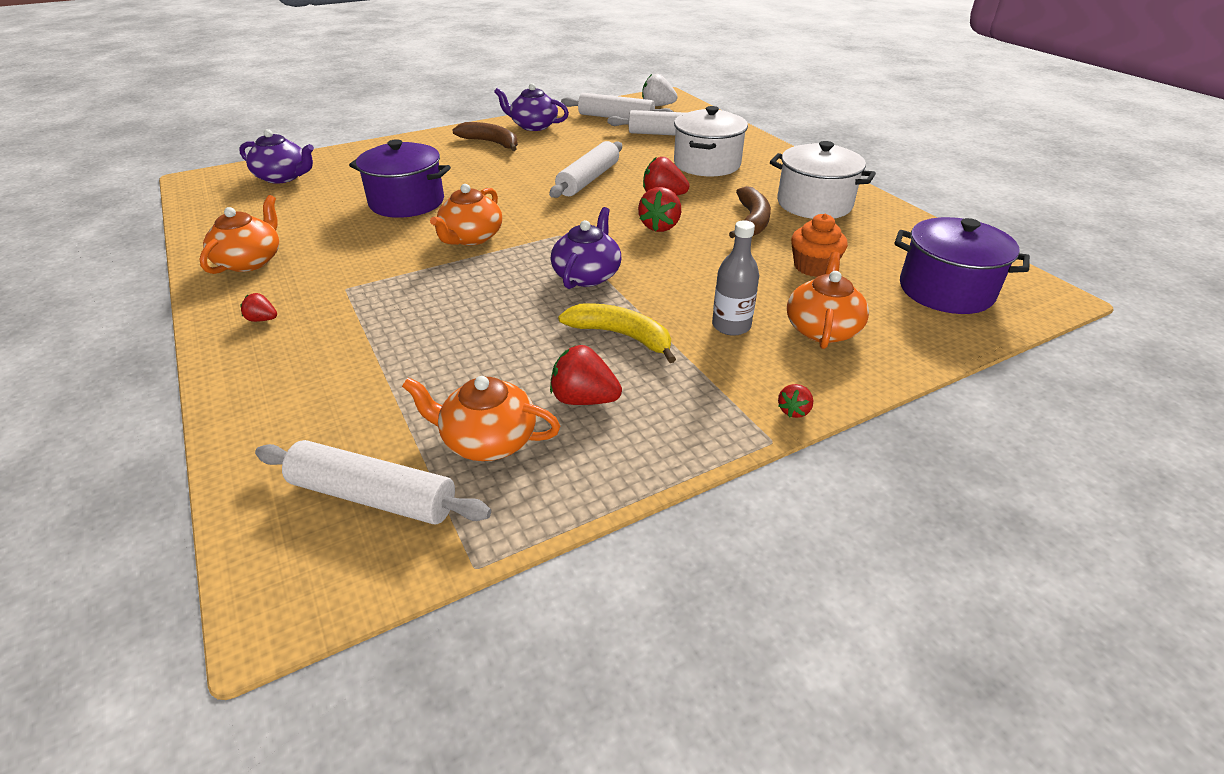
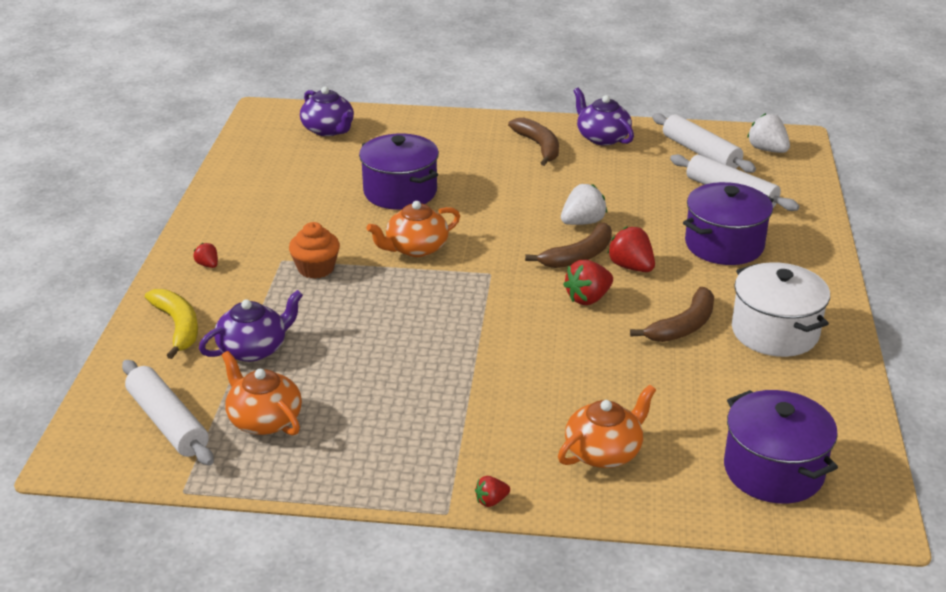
camera: 35 degrees right, 5 degrees down
orange teapot [200,195,279,274] -> none
white rolling pin [549,141,622,198] -> white strawberry [561,184,607,225]
red strawberry [550,345,622,405] -> none
purple teapot [551,207,621,289] -> purple teapot moved to [199,290,303,362]
yellow banana [558,303,676,363] -> yellow banana moved to [145,289,198,359]
white pot [674,106,748,176] -> purple pot [683,182,774,265]
grey bottle [712,220,759,336] -> none
orange cupcake [791,214,848,277] -> orange cupcake moved to [289,222,340,279]
none -> brown banana [525,223,612,268]

